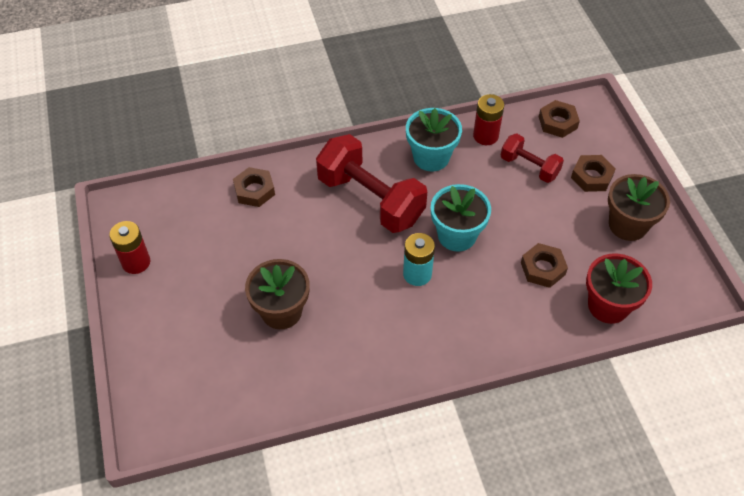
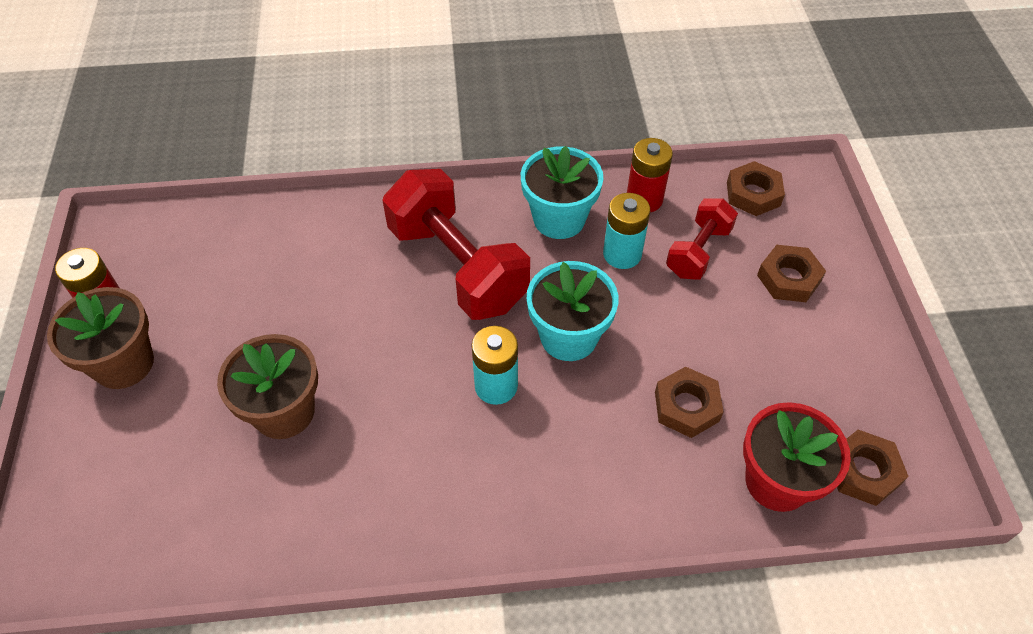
camera: 10 degrees right, 0 degrees up
brown nut [233,167,275,207] -> brown nut moved to [837,430,909,506]
red dumbbell [501,133,564,183] -> red dumbbell turned 75 degrees clockwise [666,199,738,280]
brown flower pot [608,174,670,241] -> brown flower pot moved to [47,287,154,389]
none -> turquoise battery [603,193,650,269]

